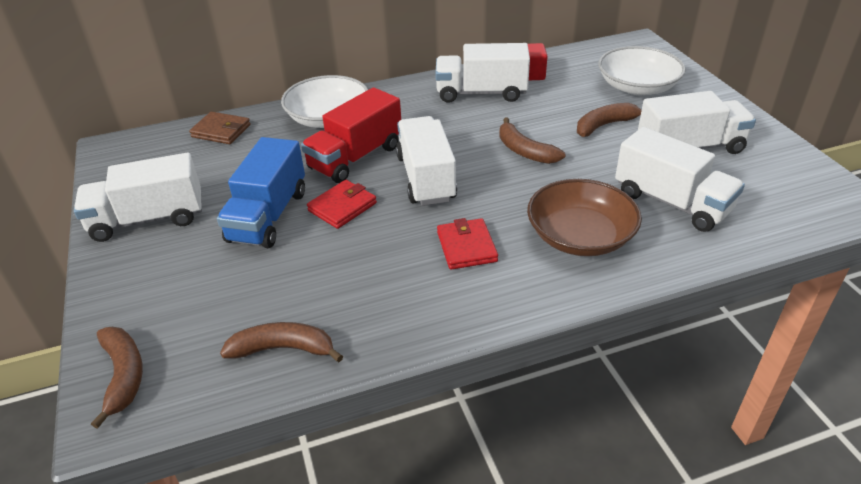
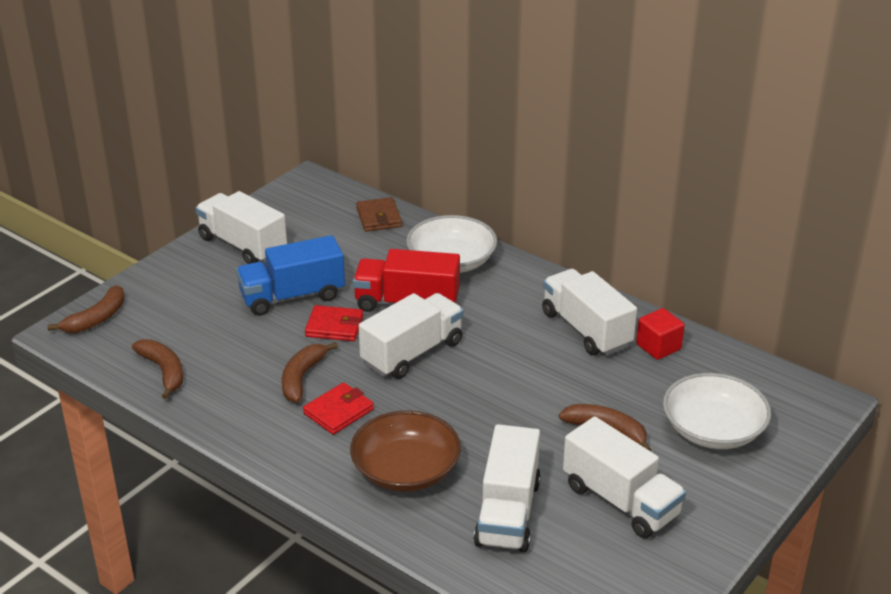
camera: 55 degrees right, 5 degrees down
brown banana [499,117,565,164] -> brown banana moved to [282,342,338,402]

